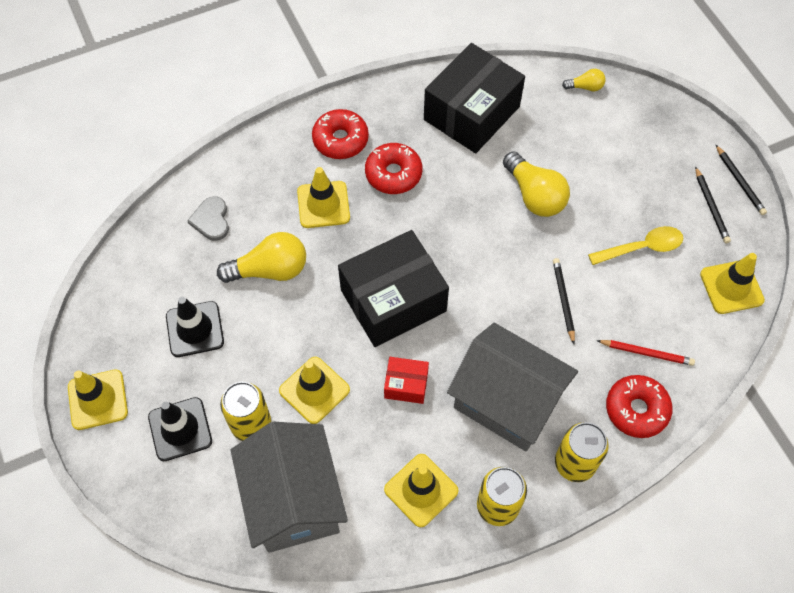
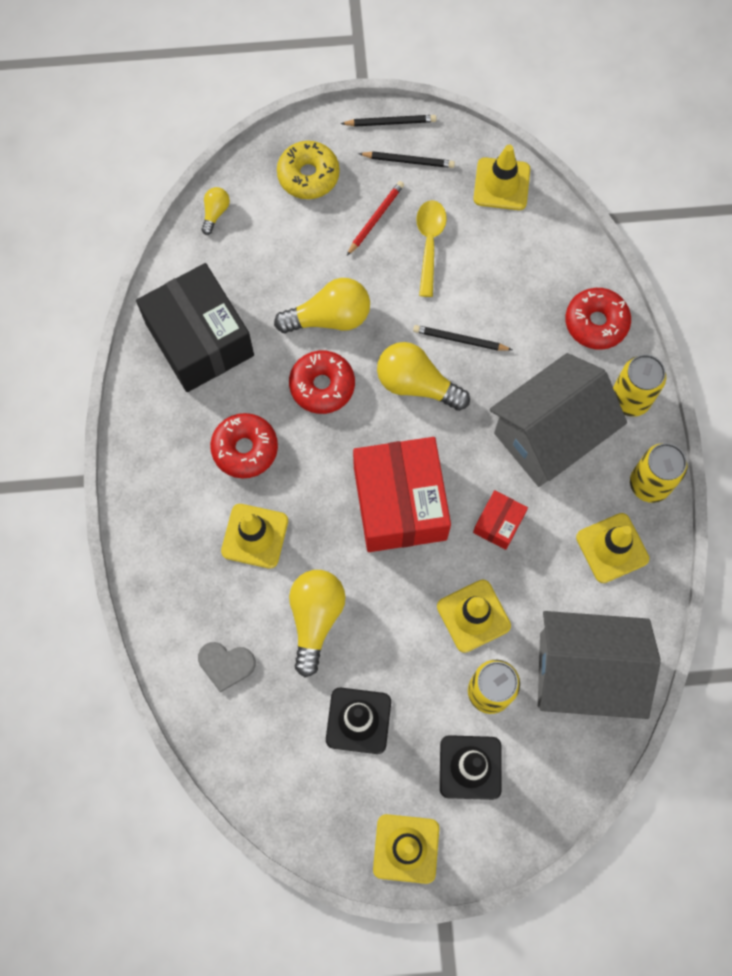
camera: 70 degrees left, 10 degrees up
red donut [312,109,369,159] -> red donut moved to [289,350,355,414]
black box [338,230,449,347] -> red box [353,437,451,552]
red pencil [596,340,695,366] -> red pencil moved to [347,181,404,256]
none -> yellow donut [277,141,340,199]
none -> yellow light bulb [377,342,470,411]

